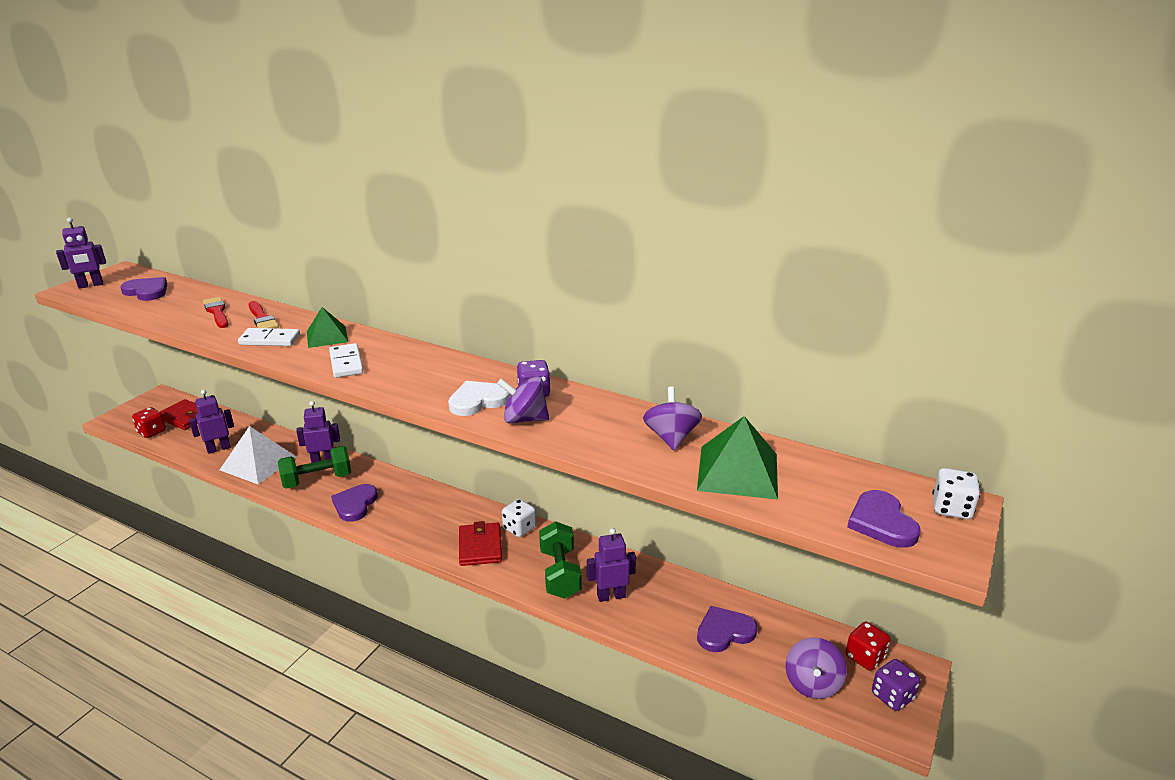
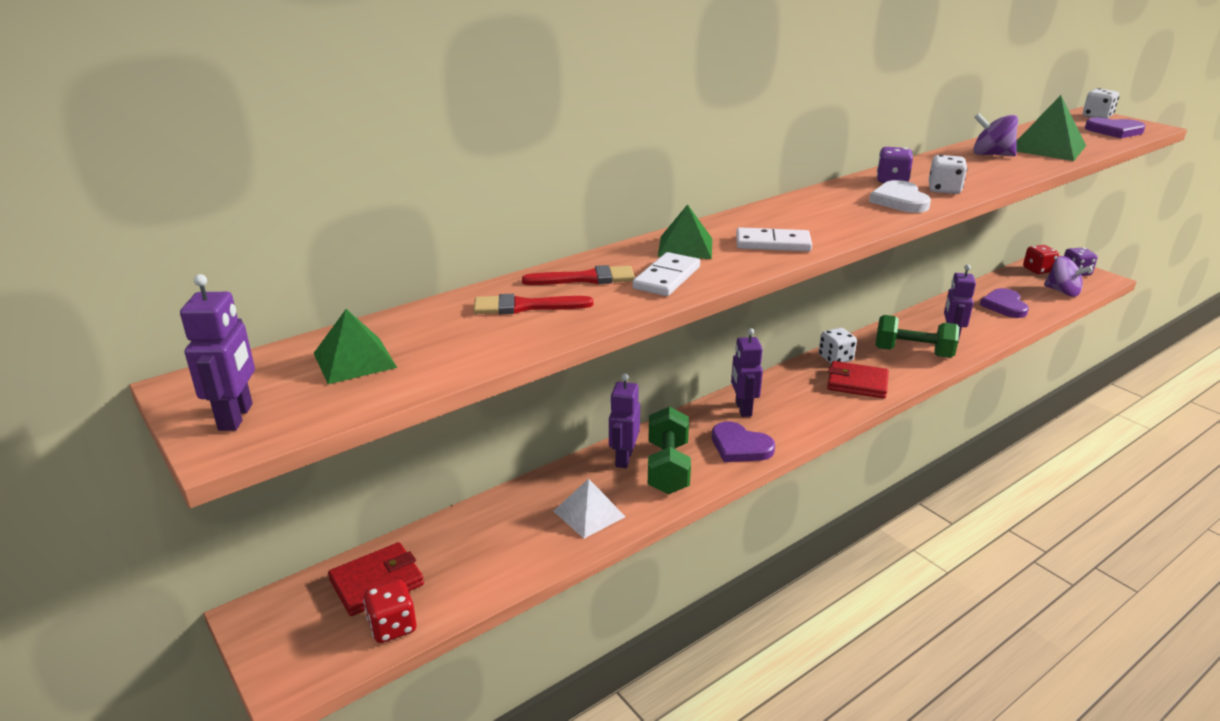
camera: 65 degrees left, 0 degrees up
purple heart [121,277,167,301] -> green pyramid [314,309,397,384]
purple robot [189,390,234,454] -> purple robot moved to [731,328,763,417]
white pyramid [220,426,296,484] -> white pyramid [553,479,625,539], size x0.65
purple spinning top [497,376,549,424] -> white dice [929,155,967,194]

